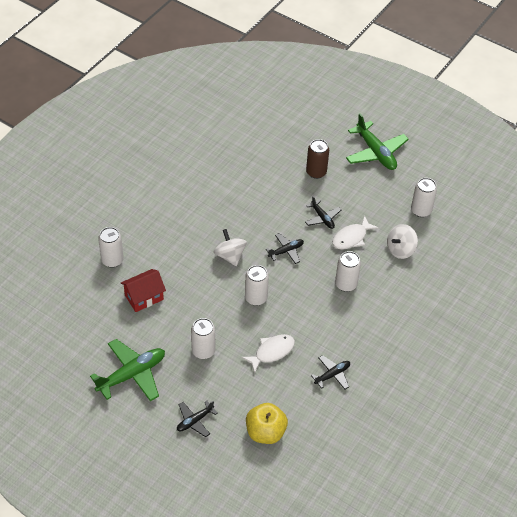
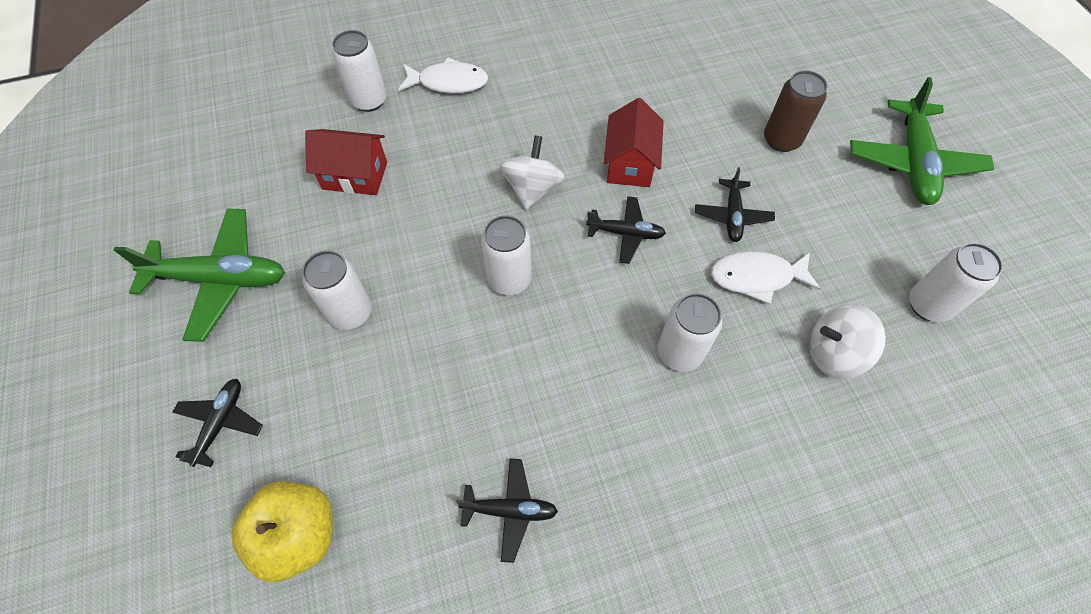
camera: 40 degrees right, 10 degrees up
black plane [177,400,218,437] -> black plane turned 105 degrees clockwise [172,379,263,467]
white fish [241,334,295,373] -> white fish moved to [398,57,489,94]
none -> red house [604,98,664,187]

